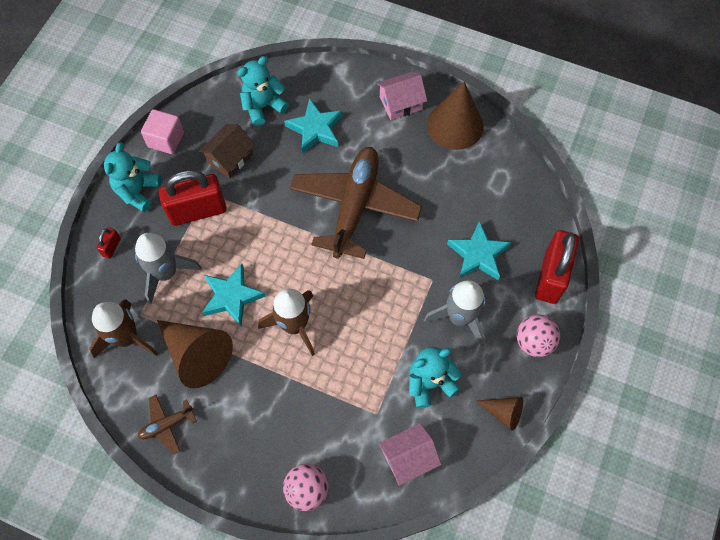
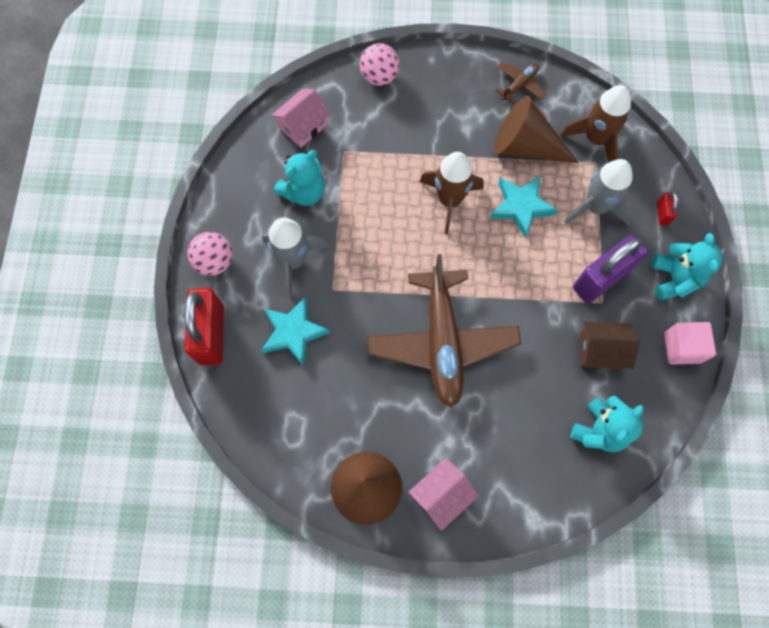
camera: 160 degrees right, 5 degrees up
red padlock [159,170,227,226] -> purple padlock [573,235,648,303]
brown house [199,124,255,179] -> brown house turned 75 degrees clockwise [580,321,640,369]
turquoise star [284,98,343,154] -> none
brown cone [476,397,523,431] -> none

